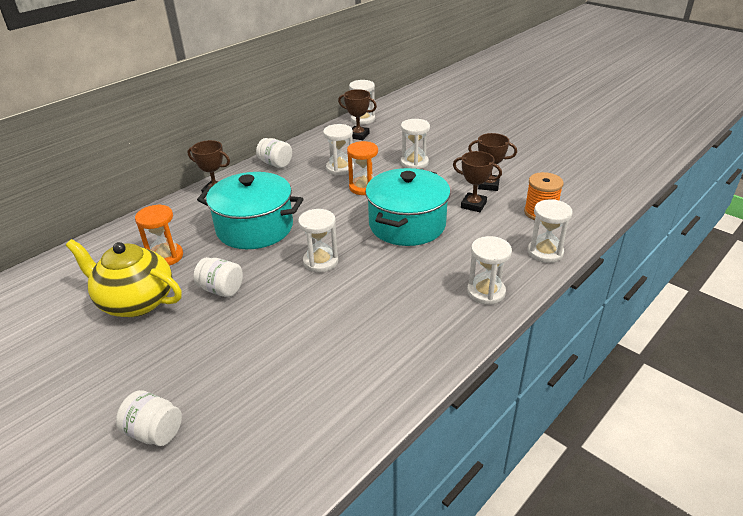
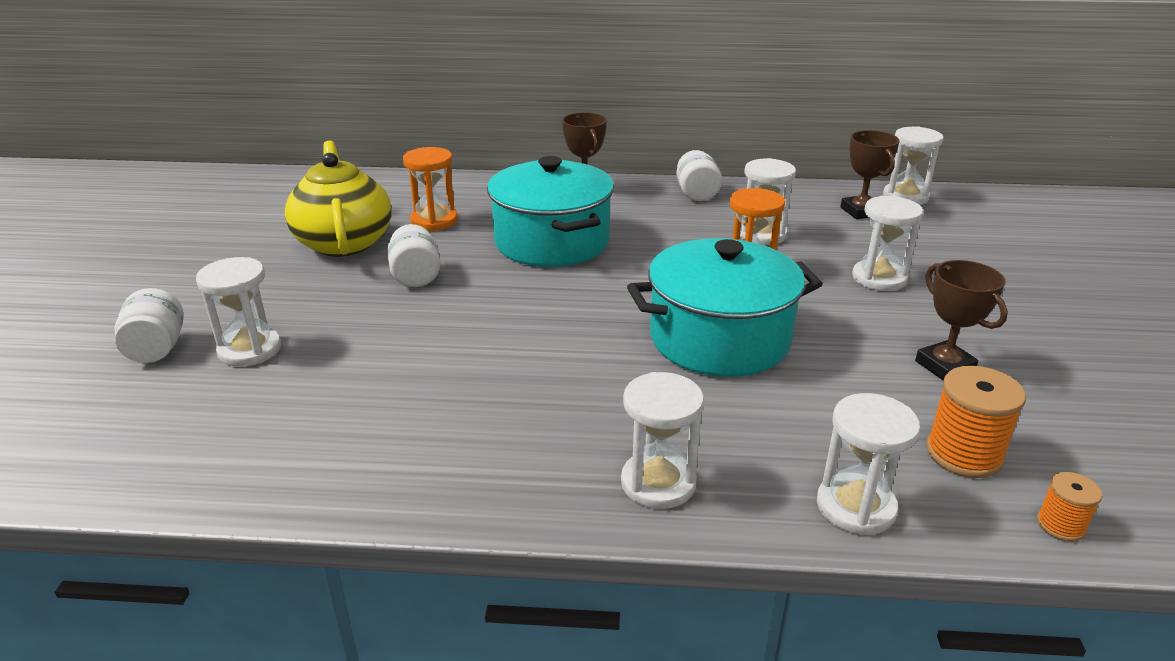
camera: 50 degrees right, 5 degrees down
white hourglass [298,209,338,272] -> white hourglass moved to [196,257,281,367]
brown trophy [453,151,502,212] -> none
none -> orange spool [1037,472,1103,542]

